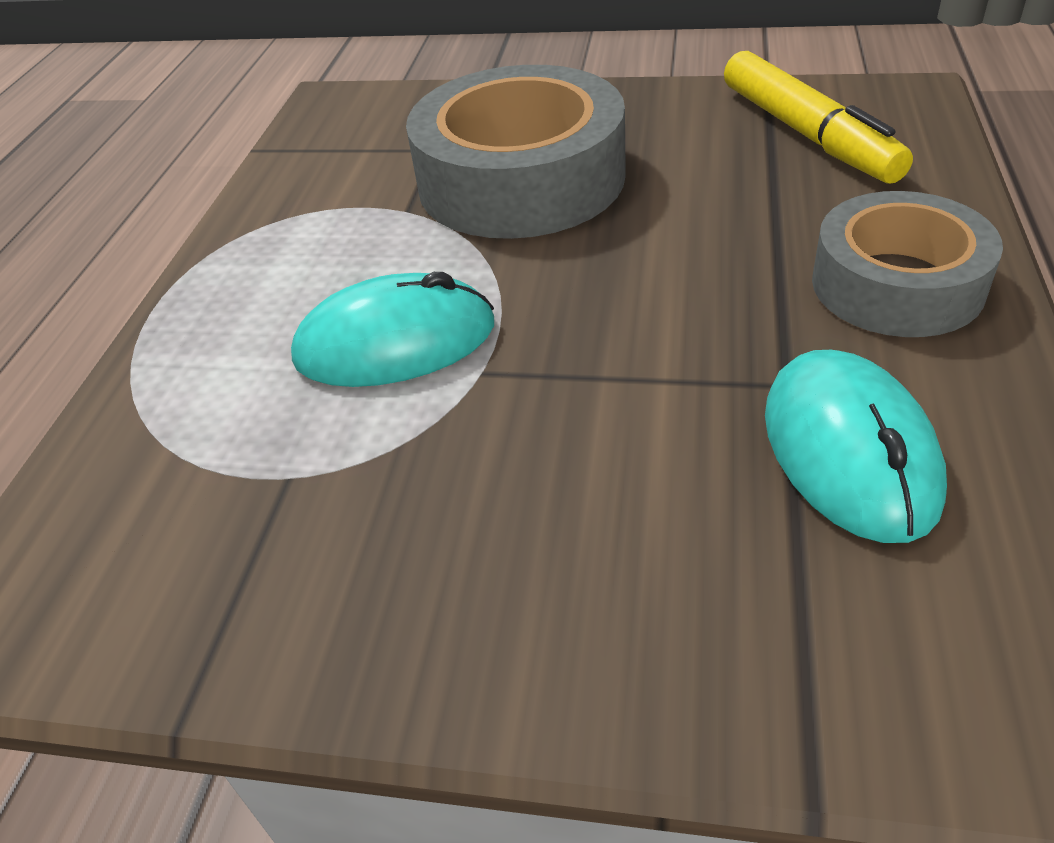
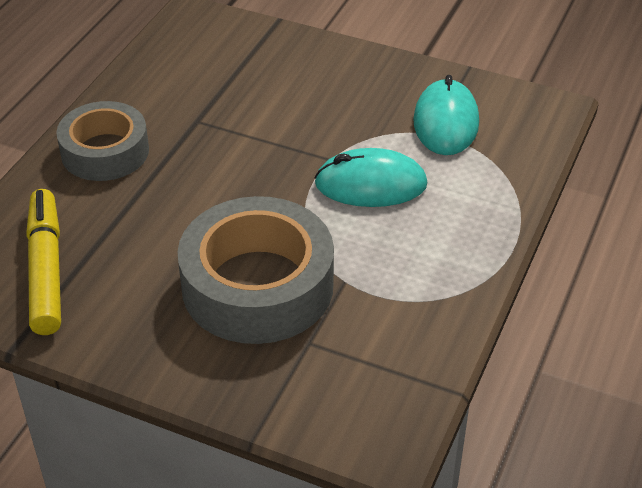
camera: 170 degrees left, 0 degrees up
turquoise mouse [765,350,947,543] -> turquoise mouse moved to [413,75,479,155]

